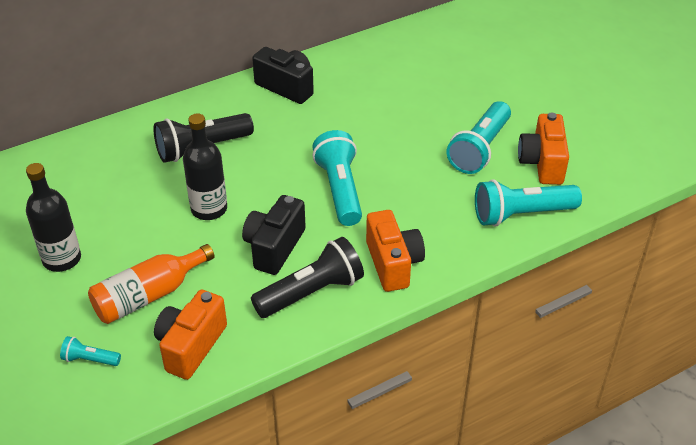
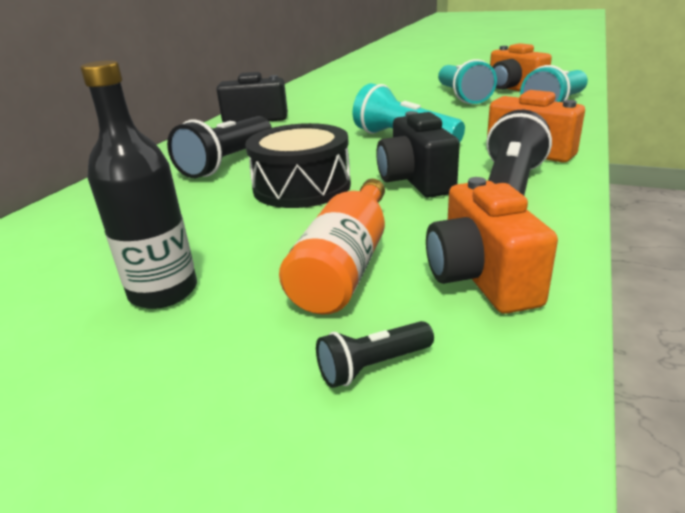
camera: 35 degrees left, 15 degrees down
turquoise flashlight [60,336,121,366] -> black flashlight [316,321,434,388]
black bottle [183,113,227,220] -> black drum [245,123,351,208]

